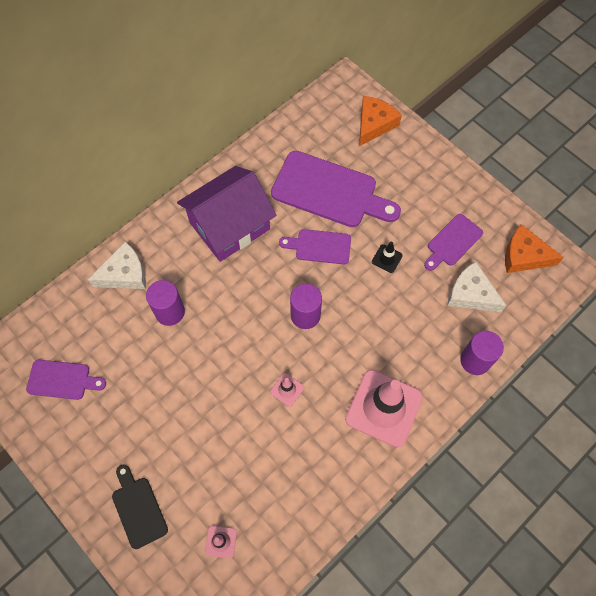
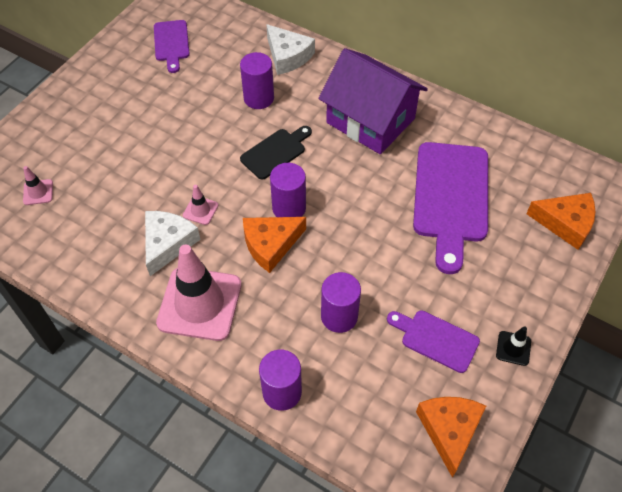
camera: 75 degrees right, 10 degrees down
black cutting board [112,465,168,549] -> black cutting board moved to [240,126,312,179]
purple cutting board [279,229,351,264] -> none
black traffic cone [372,242,403,273] -> black traffic cone moved to [496,326,531,366]
white cheese [447,262,507,312] -> white cheese moved to [145,211,201,276]
none -> orange cheese [243,217,306,273]
none -> purple cylinder [321,272,361,333]

